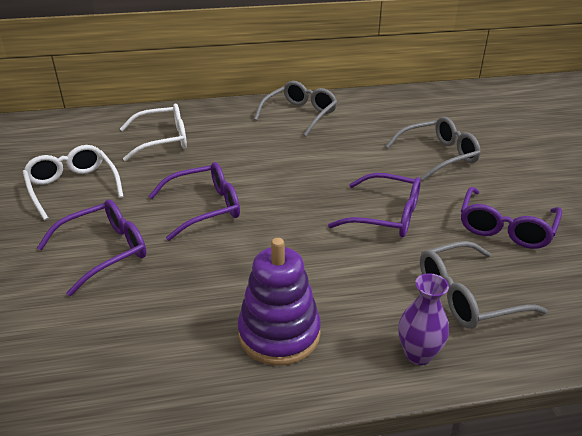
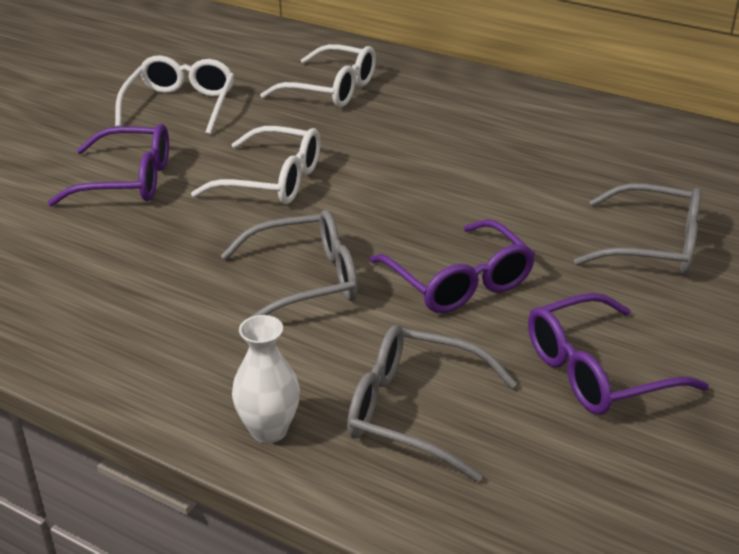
camera: 40 degrees right, 0 degrees up
purple glasses [149,162,240,241] -> white glasses [191,126,321,205]
purple stacking toy [237,238,321,365] -> none
grey glasses [254,81,337,136] -> grey glasses moved to [221,210,358,318]
purple vase [398,273,449,365] -> white vase [232,315,300,443]

